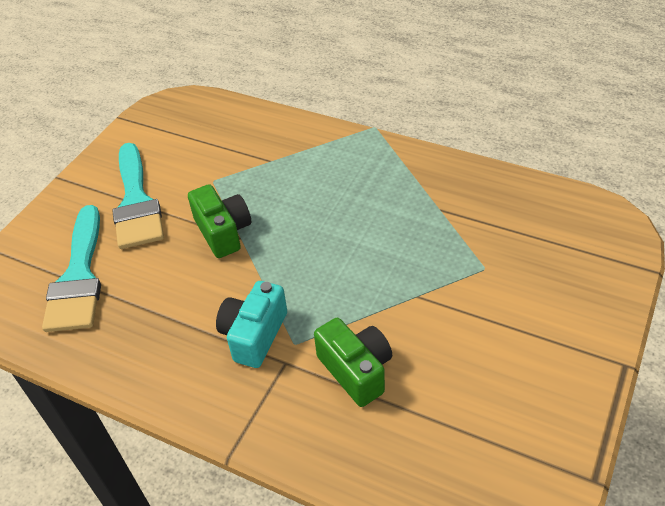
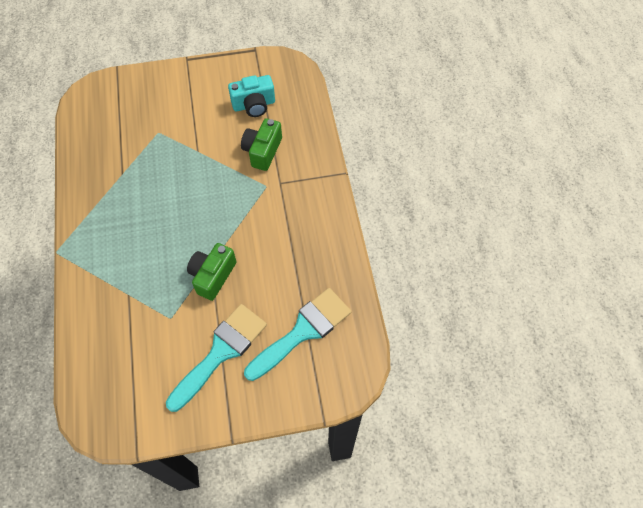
camera: 130 degrees left, 15 degrees up
turquoise camera [216,281,287,368] -> turquoise camera moved to [228,75,275,117]

